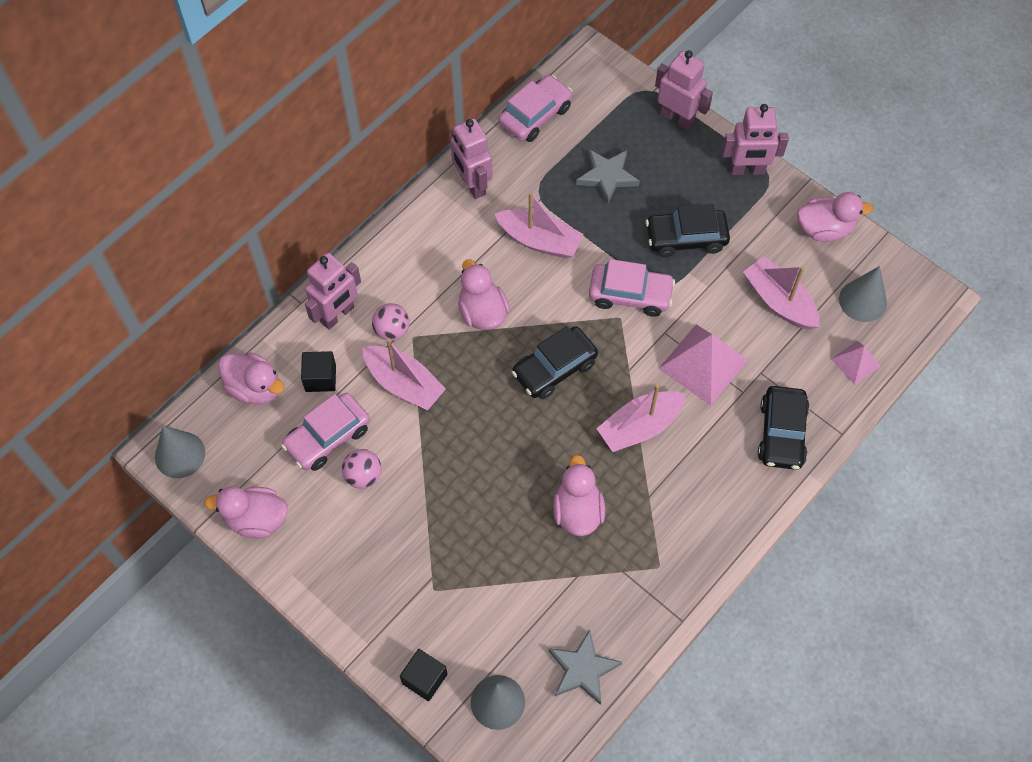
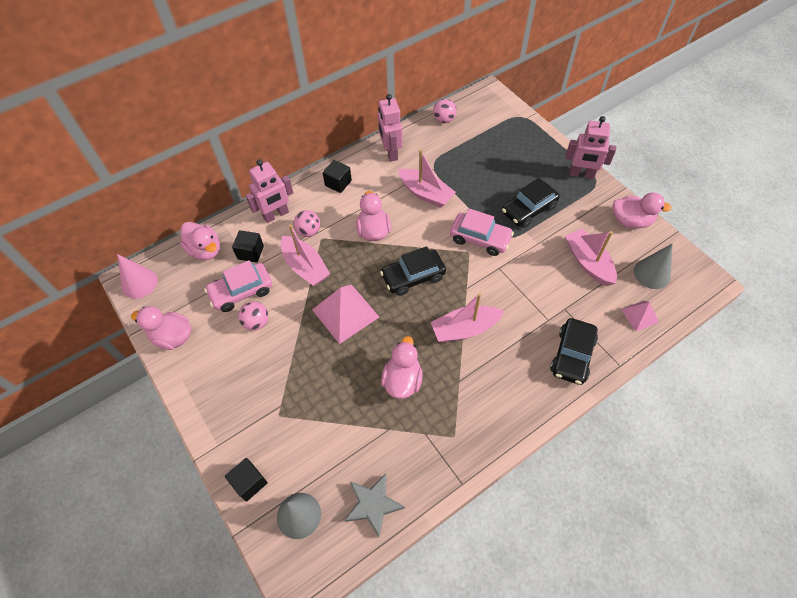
camera: 15 degrees right, 5 degrees down
grey cone [155,426,205,478] -> pink cone [117,254,158,299]
pink car [498,75,573,142] -> pink ball [433,99,457,123]
grey star [576,149,640,205] -> none
black car [646,204,730,257] -> black car turned 45 degrees counterclockwise [502,178,560,228]
pink robot [655,50,713,130] -> none
pink pyramid [658,324,748,406] -> pink pyramid moved to [312,284,379,344]
none -> black cube [323,160,352,193]

